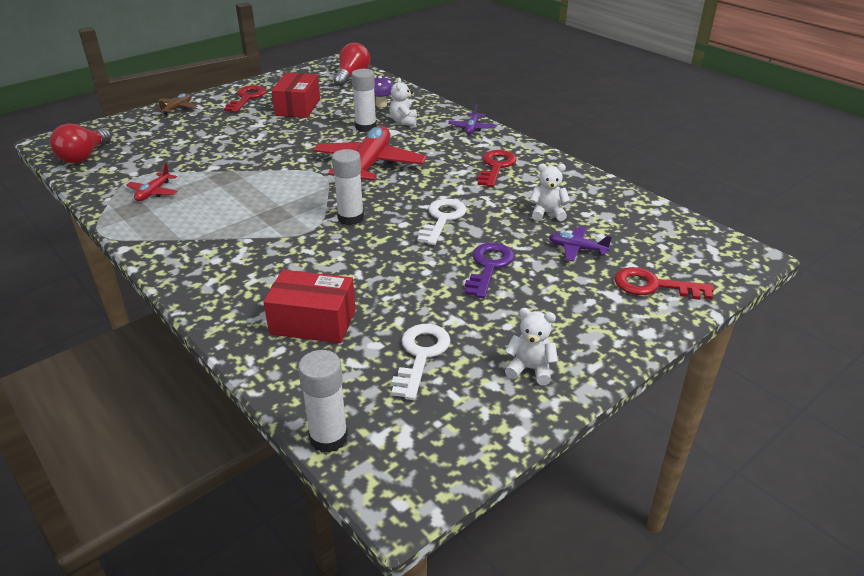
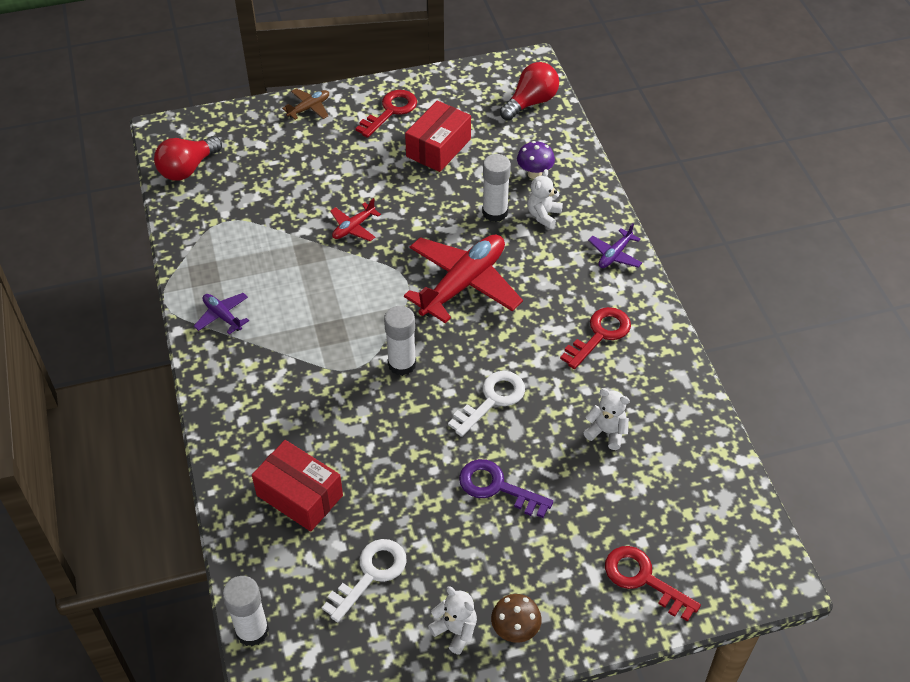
camera: 25 degrees right, 15 degrees up
red plane [126,163,178,201] -> red plane moved to [330,198,381,241]
purple key [465,243,514,299] -> purple key turned 105 degrees counterclockwise [459,459,553,518]
purple plane [549,227,612,261] -> purple plane moved to [194,293,249,334]
none -> brown mushroom [491,594,542,643]

